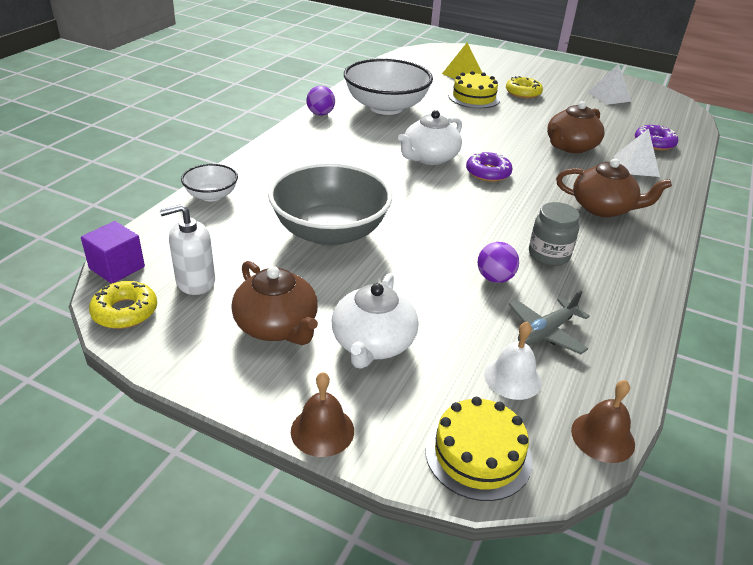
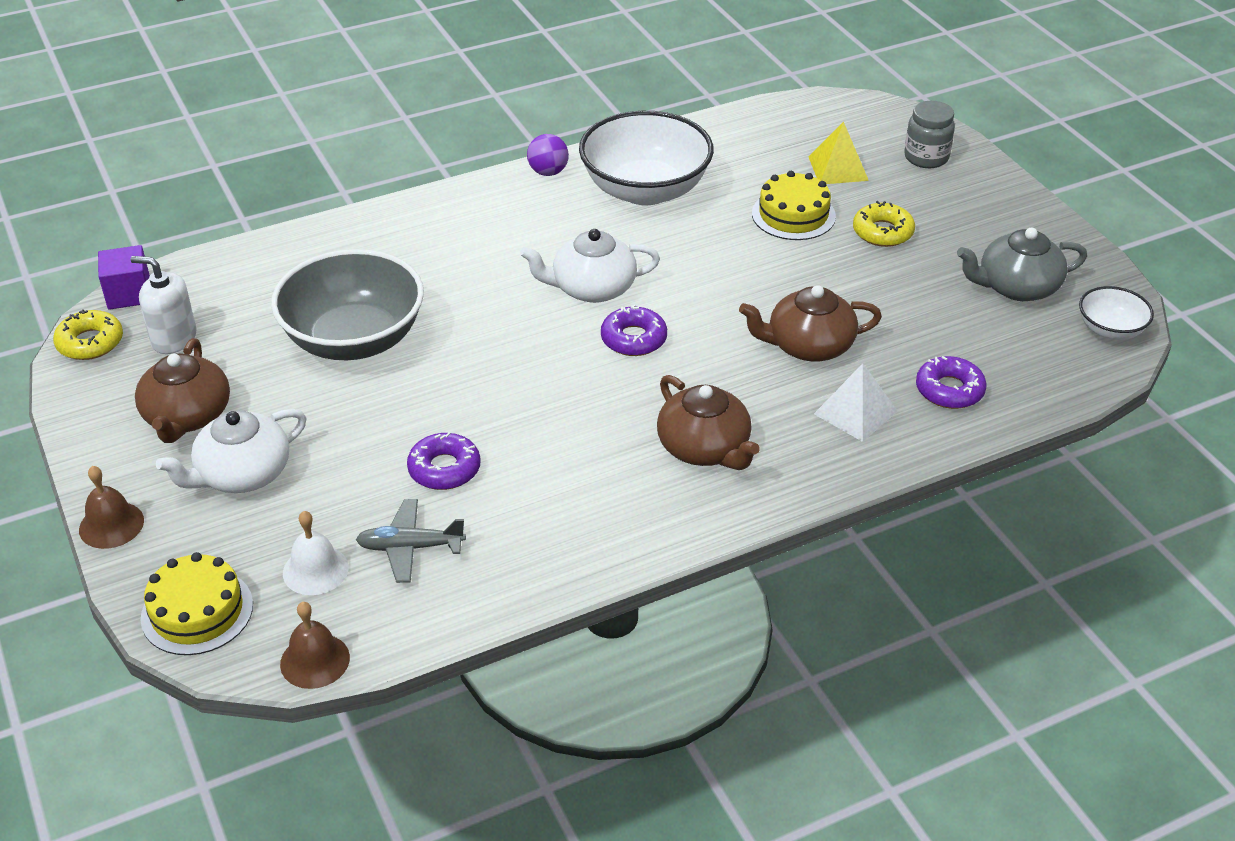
camera: 40 degrees right, 5 degrees up
white bowl [181,164,238,202] -> white bowl moved to [1079,286,1154,340]
purple ball [477,242,519,283] -> purple donut [407,432,480,490]
grey jar [529,202,580,266] -> grey jar moved to [904,101,955,168]
white pyramid [587,64,632,105] -> grey teapot [957,227,1087,301]

